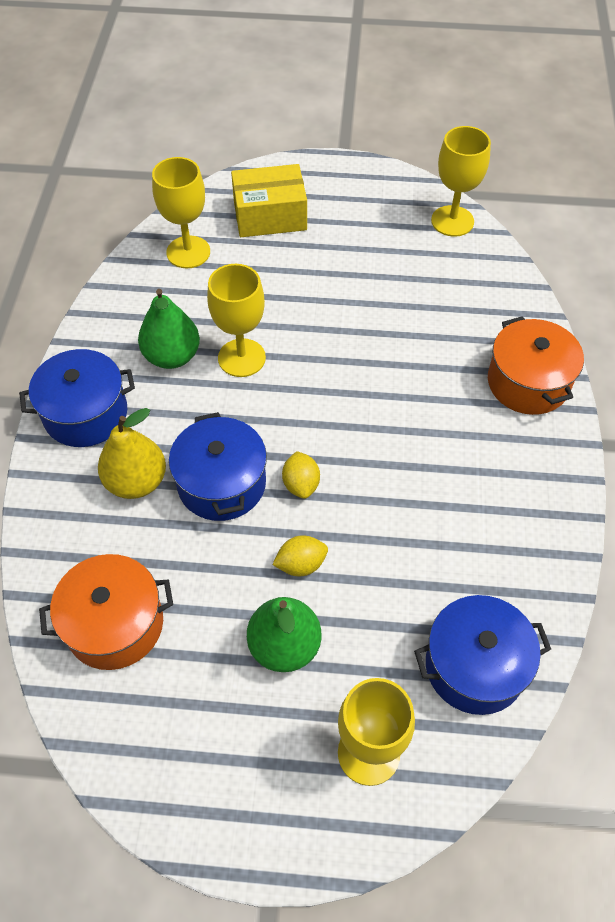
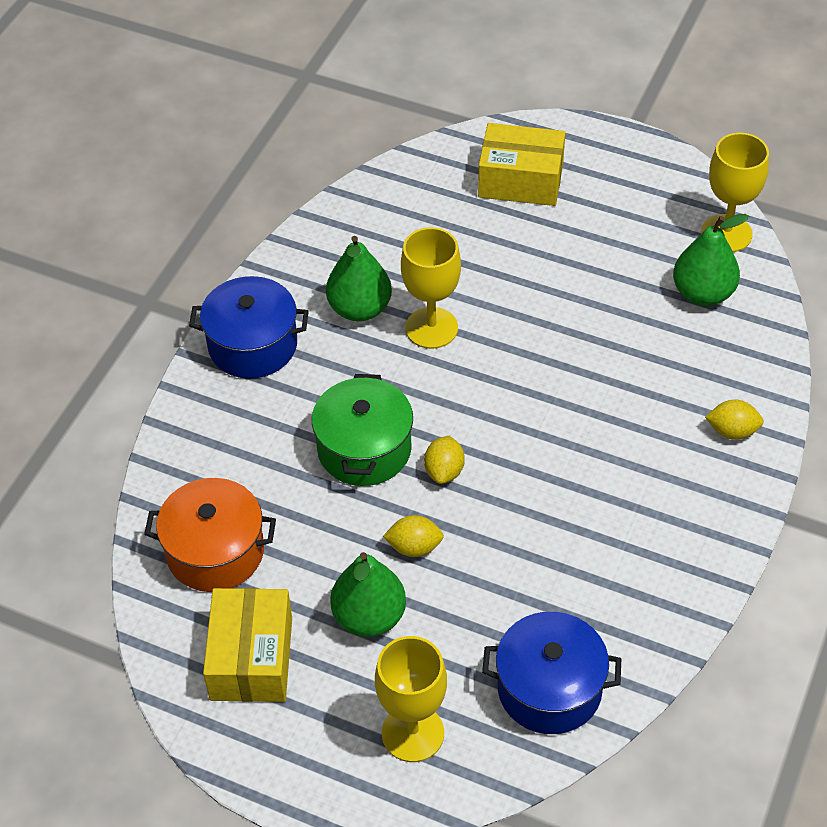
camera: 20 degrees right, 5 degrees down
yellow pear [98,408,166,499] -> none
yellow goblet [152,157,210,269] -> none
blue pot [169,412,267,521] -> green pot [312,374,413,486]
orange pot [488,316,584,415] -> yellow lemon [705,400,764,440]
none -> yellow box [203,588,292,702]
none -> green pear [673,214,749,306]

